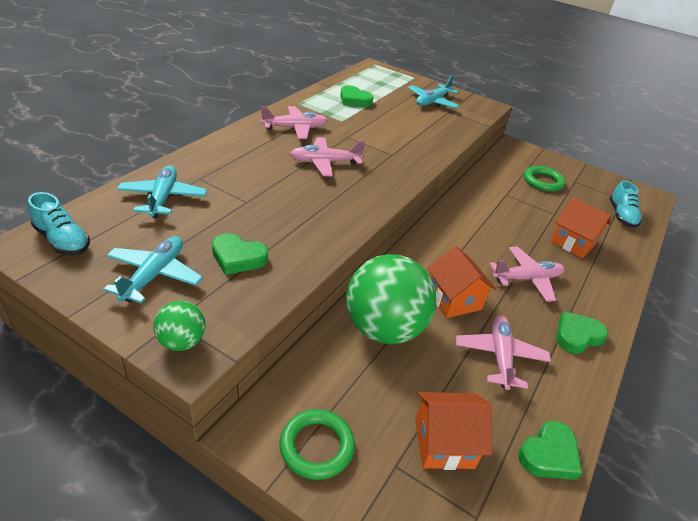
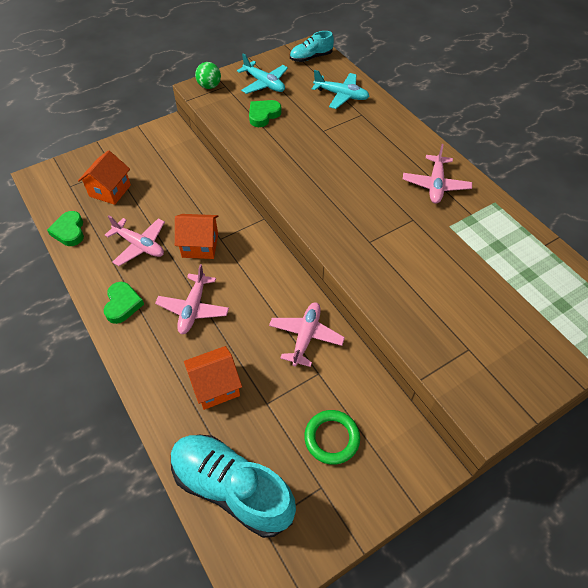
camera: 120 degrees right, 15 degrees up
green ring [279,409,355,480] -> none
pink plane [290,137,365,176] -> pink plane moved to [269,302,345,367]
green heart [340,85,373,107] -> none
green ball [346,254,436,344] -> none
turquoise plane [408,76,460,108] -> none
turquoise shoe [609,181,642,228] -> turquoise shoe [171,435,296,538], size x1.88

